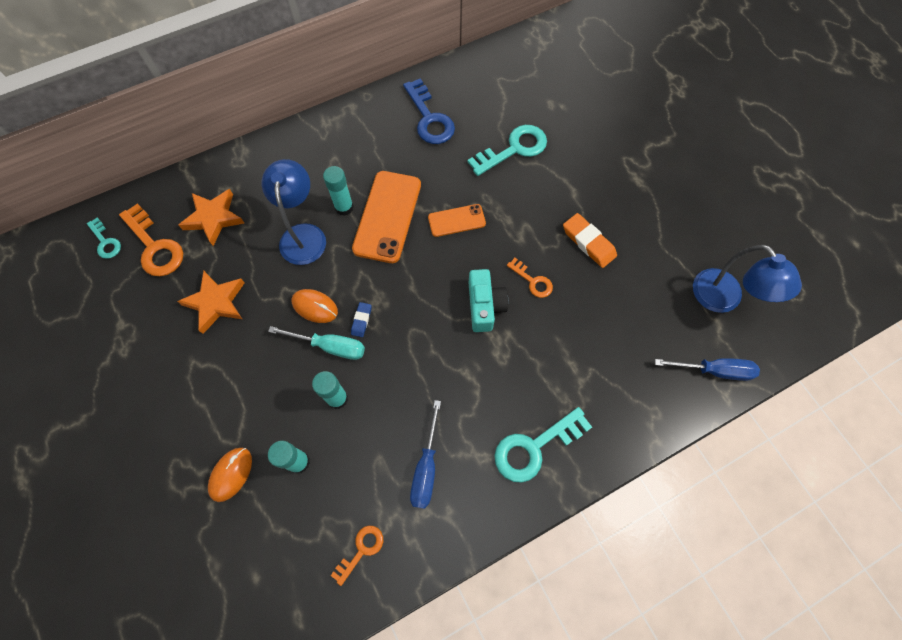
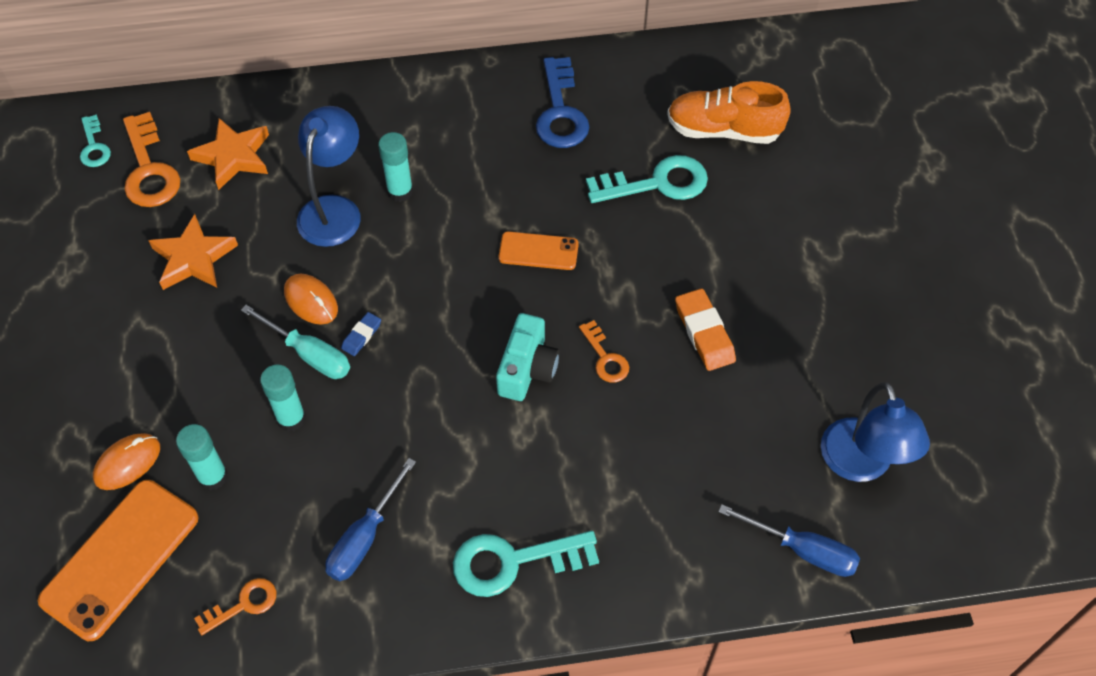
camera: 20 degrees right, 10 degrees down
orange phone [352,171,421,263] -> orange phone moved to [38,480,199,641]
none -> orange shoe [667,81,791,144]

